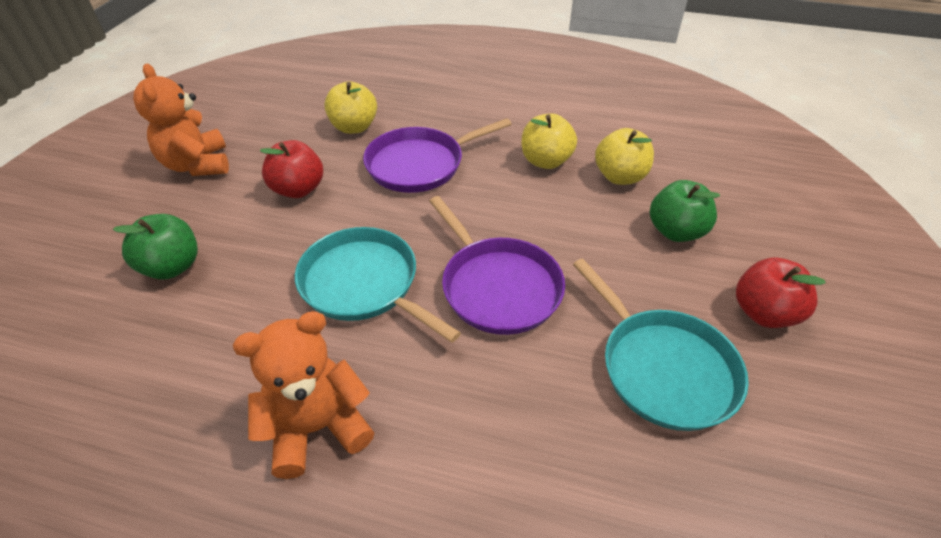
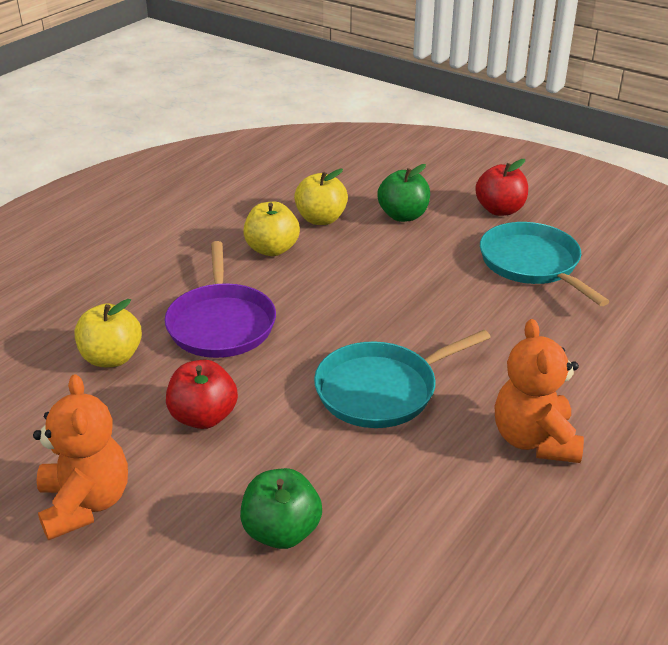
camera: 70 degrees left, 10 degrees down
orange teddy bear [133,63,229,176] -> orange teddy bear turned 105 degrees counterclockwise [33,374,128,540]
purple pan [429,196,565,335] -> none
turquoise pan [573,258,749,431] -> turquoise pan turned 105 degrees counterclockwise [480,222,610,306]

